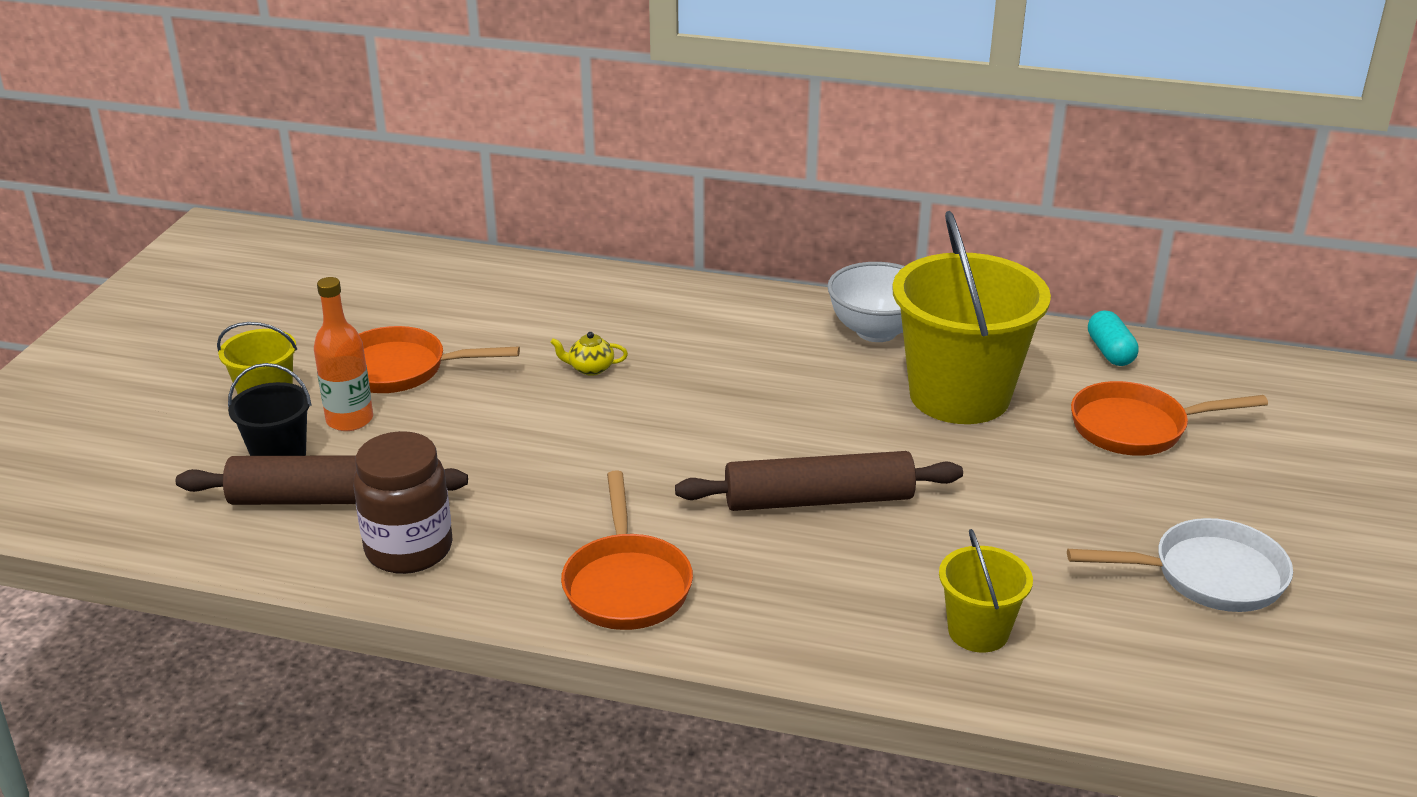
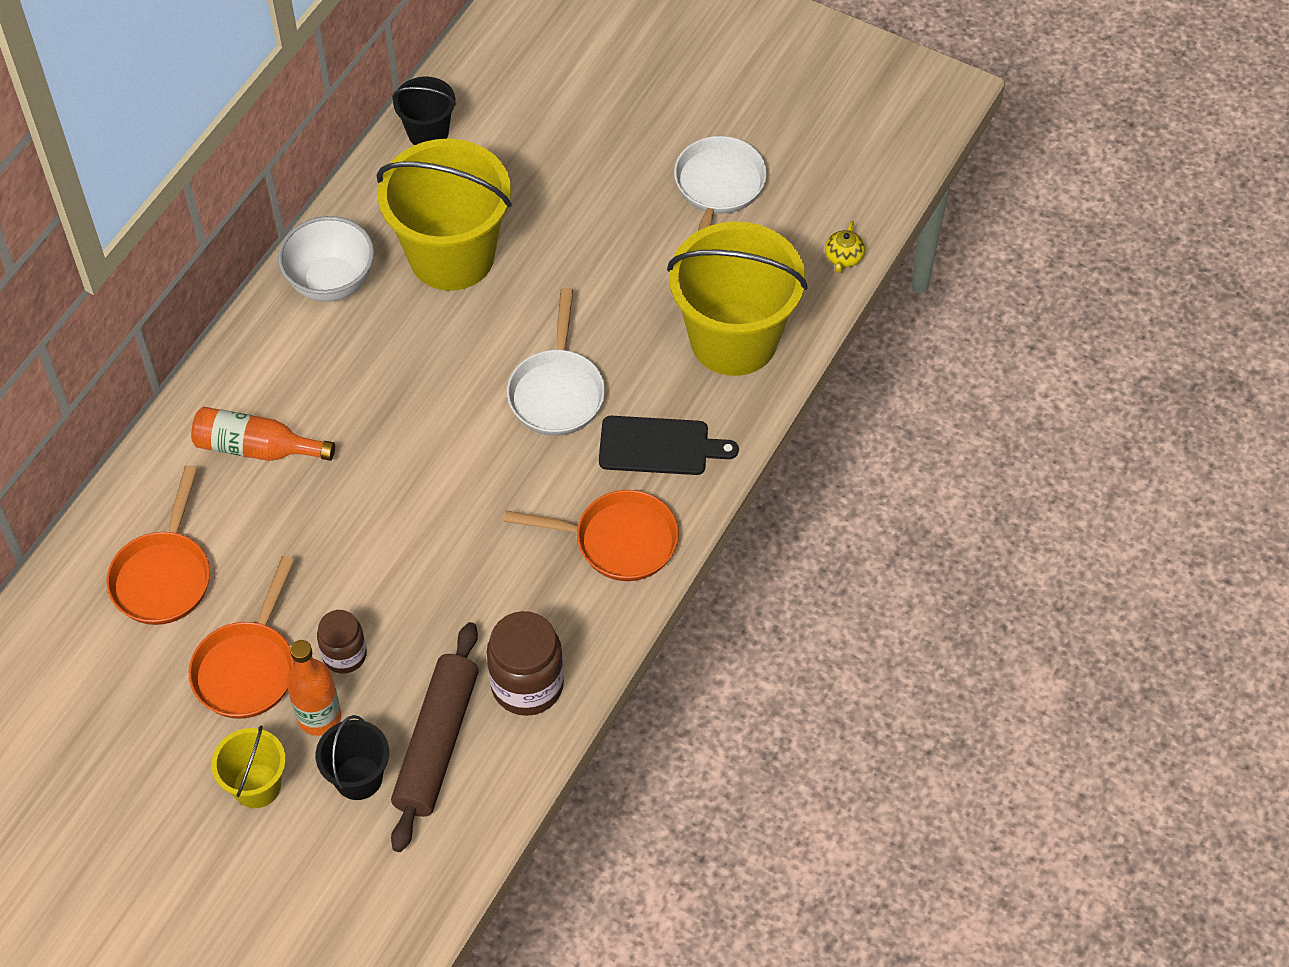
camera: 75 degrees left, 25 degrees up
yellow teapot [550,332,628,376] -> yellow teapot moved to [825,221,865,273]
brown rolling pin [675,451,963,511] -> white pan [507,288,605,436]
yellow bucket [939,529,1033,652] -> yellow bucket [667,221,808,376], size x2.03
orange pan [1071,381,1268,456] -> orange pan moved to [106,466,210,625]
turquoise capsule [1088,311,1139,366] -> black bucket [392,77,456,145]
none -> orange bottle [191,407,335,461]
none -> brown jar [317,610,367,673]
none -> black cutting board [599,416,739,475]

